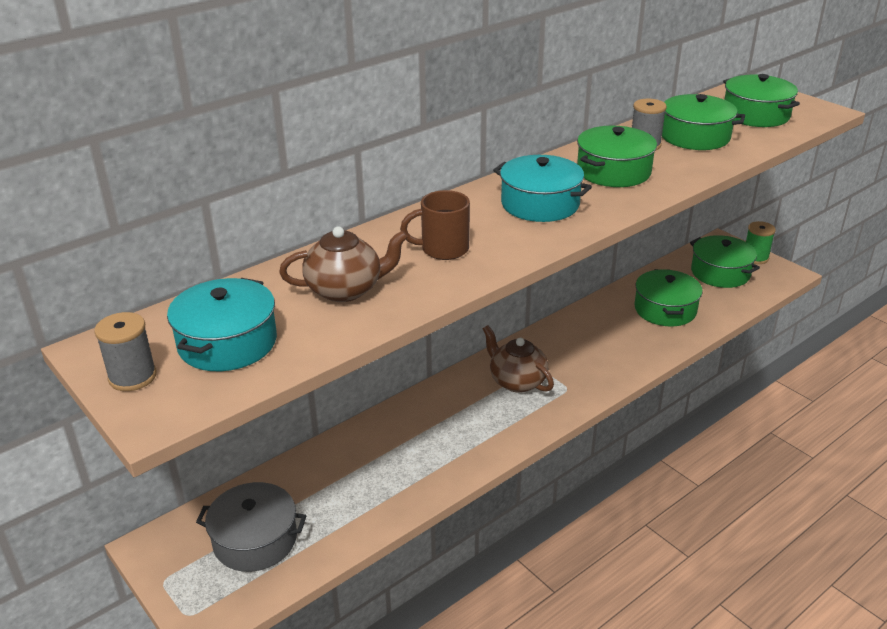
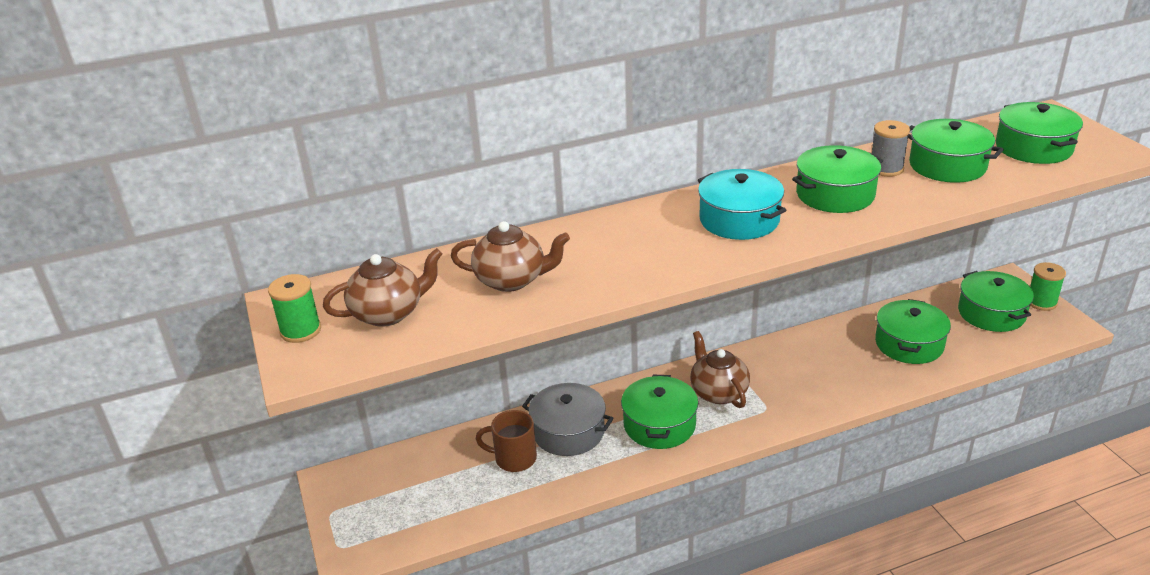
camera: 20 degrees right, 0 degrees up
grey spool [94,312,157,391] -> green spool [268,274,321,343]
turquoise pot [167,278,277,371] -> brown teapot [323,248,442,327]
grey pot [196,482,306,572] -> grey pot moved to [522,383,613,456]
brown mug [400,190,470,260] -> brown mug moved to [476,410,537,472]
none -> green pot [621,375,698,449]

